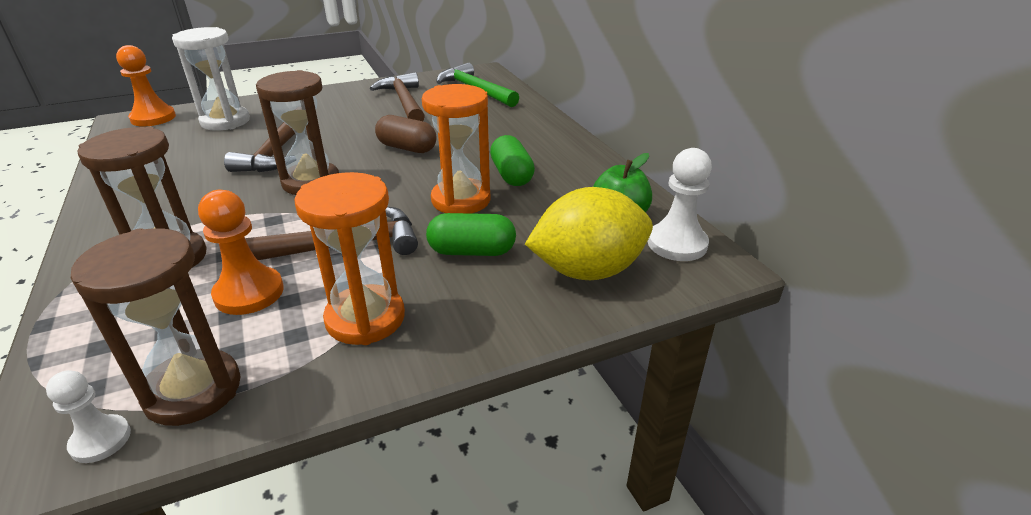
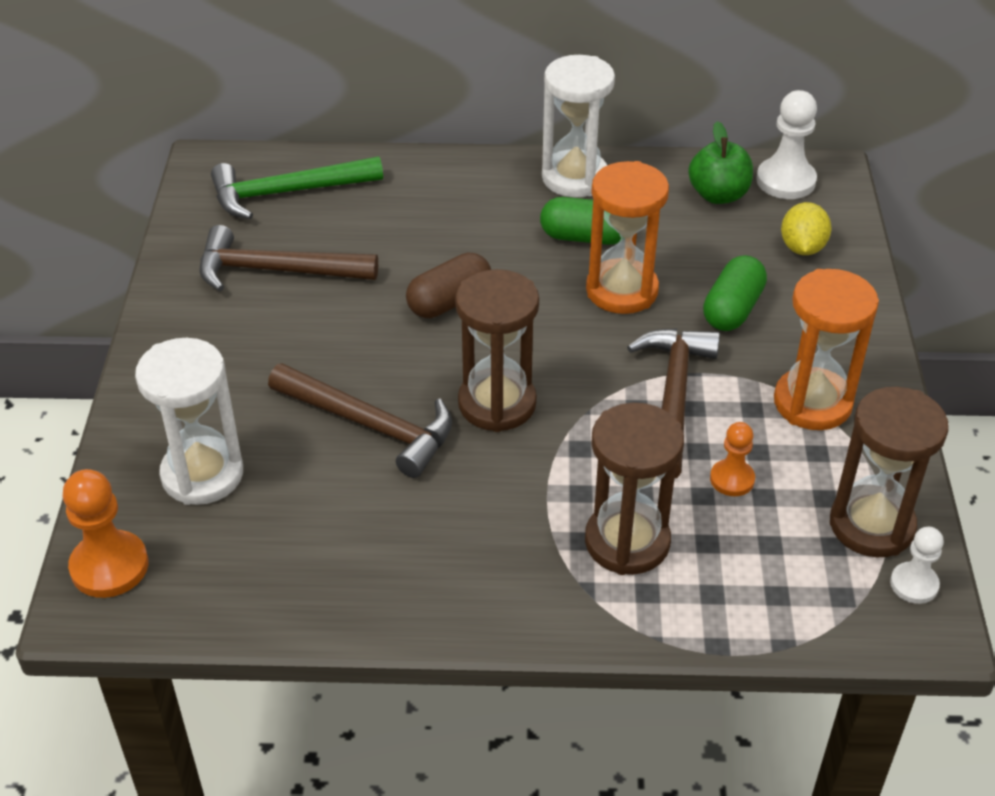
camera: 65 degrees left, 10 degrees up
orange pawn [198,190,284,315] -> orange pawn [710,422,755,496], size x0.61
yellow lemon [525,187,653,280] -> yellow lemon [781,202,832,255], size x0.55
none -> white hourglass [542,55,615,197]

